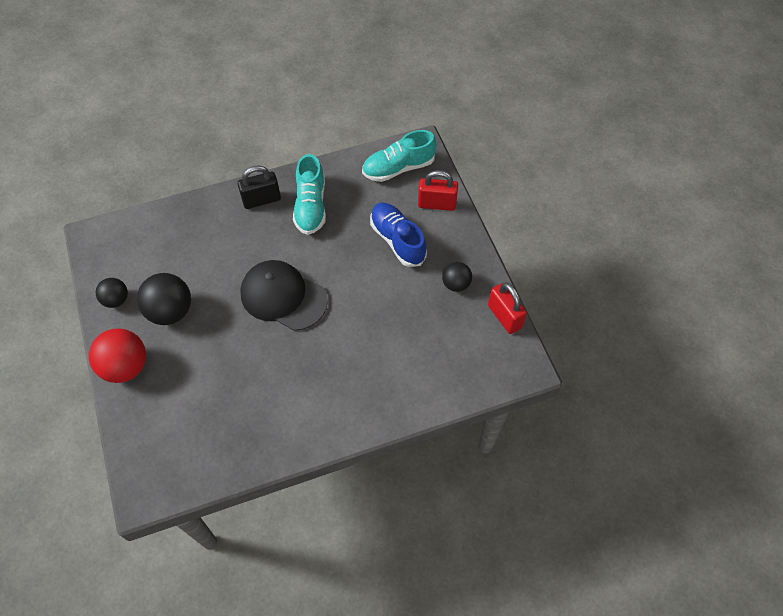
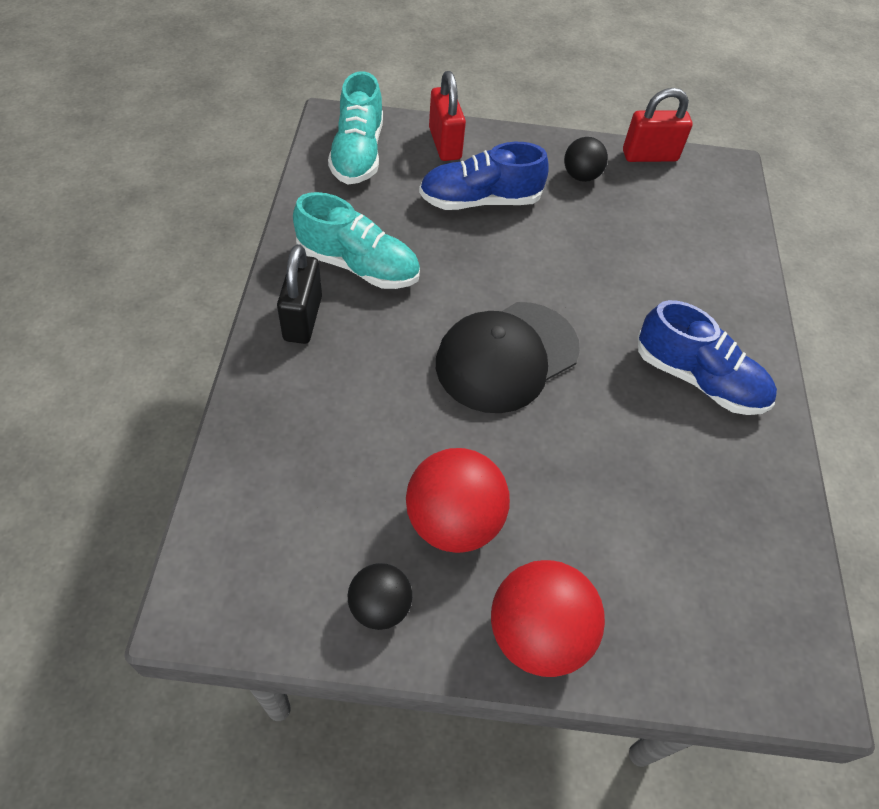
camera: 70 degrees left, 5 degrees down
black ball [137,273,191,325] -> red ball [406,448,510,553]
red padlock [418,170,458,211] -> red padlock turned 45 degrees counterclockwise [429,71,466,161]
none -> blue shoe [638,300,777,415]

